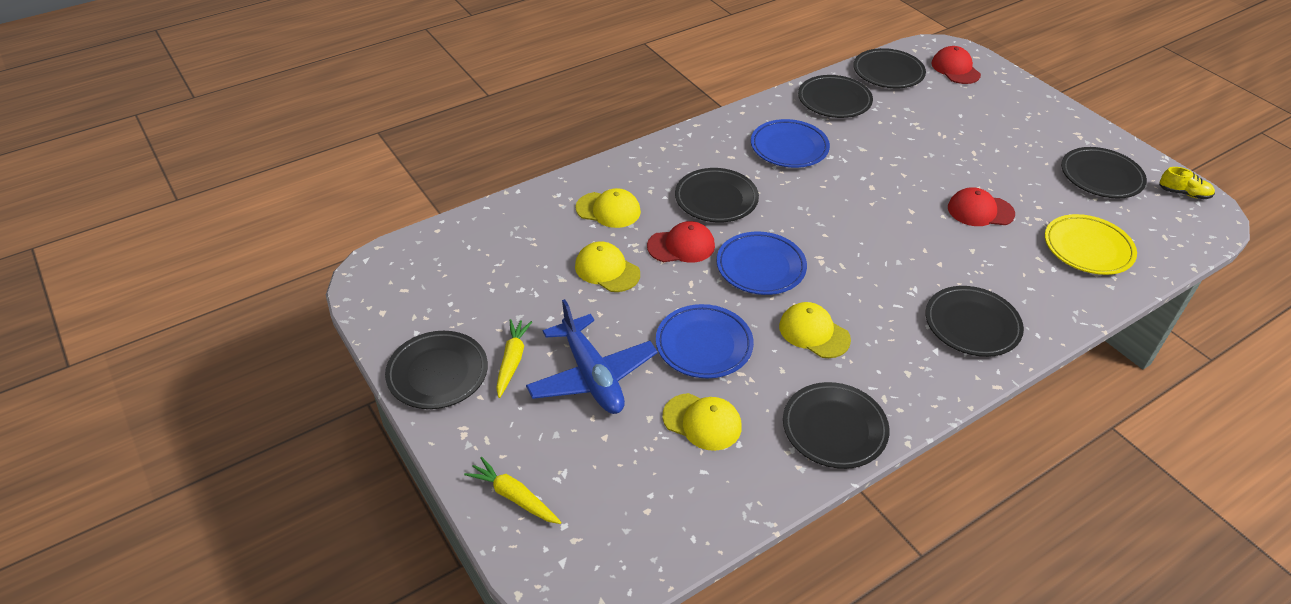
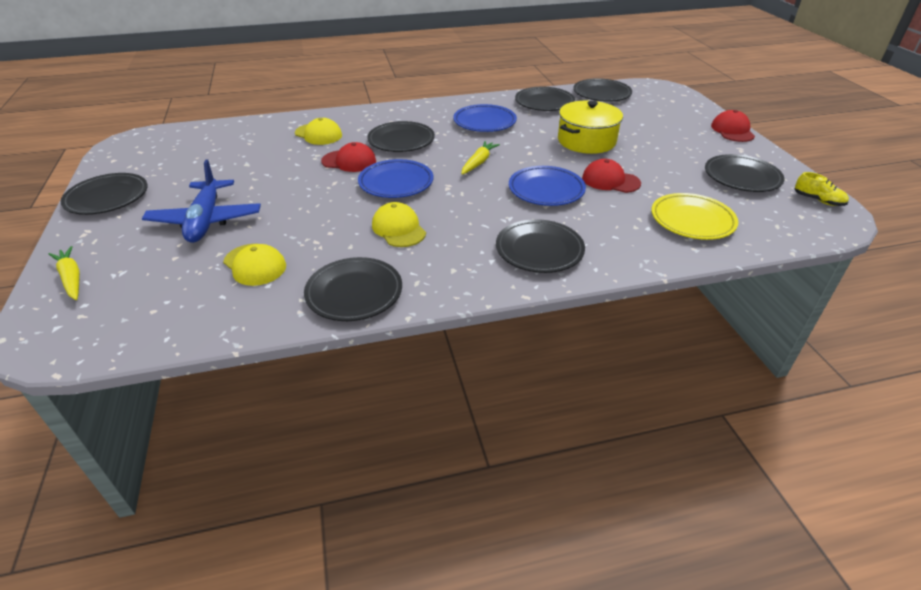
camera: 20 degrees right, 5 degrees down
yellow carrot [496,319,532,398] -> yellow carrot moved to [461,141,500,175]
yellow cap [575,242,640,292] -> none
blue plate [656,304,754,378] -> blue plate moved to [509,166,586,206]
red cap [931,46,981,84] -> red cap moved to [711,110,755,142]
none -> yellow pot [558,101,623,154]

